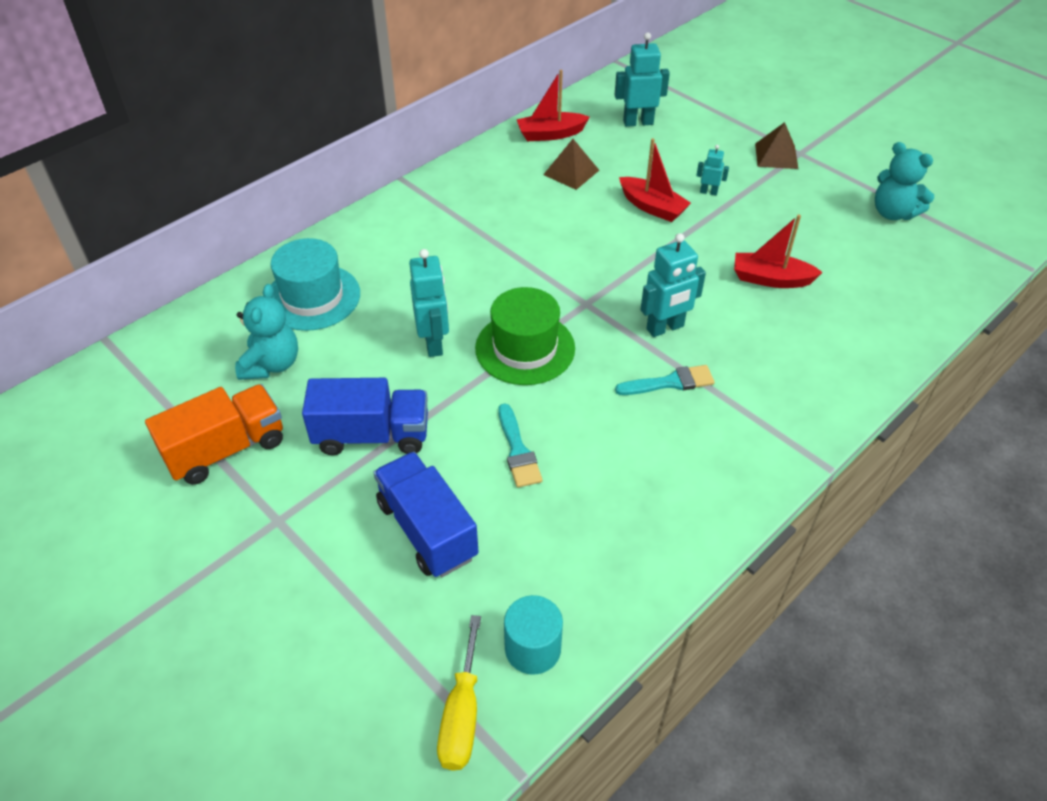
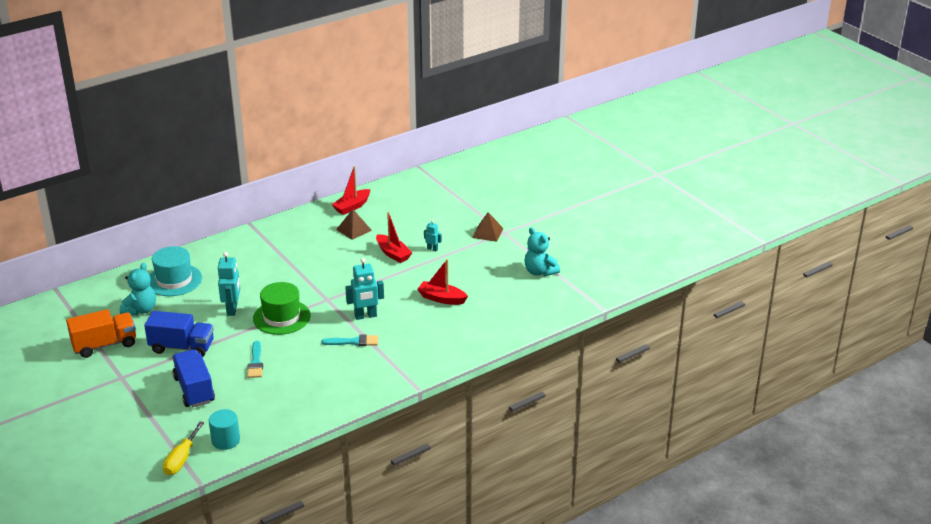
camera: 10 degrees right, 15 degrees down
red boat [517,70,590,141] -> red boat turned 45 degrees counterclockwise [332,166,370,215]
turquoise robot [615,32,670,127] -> none

